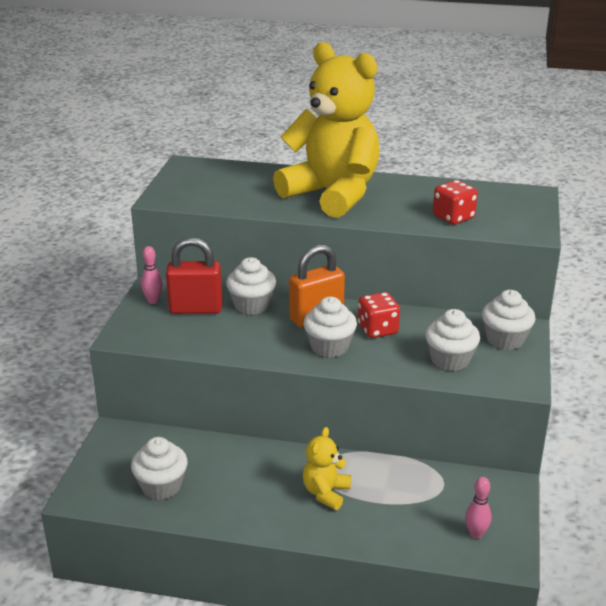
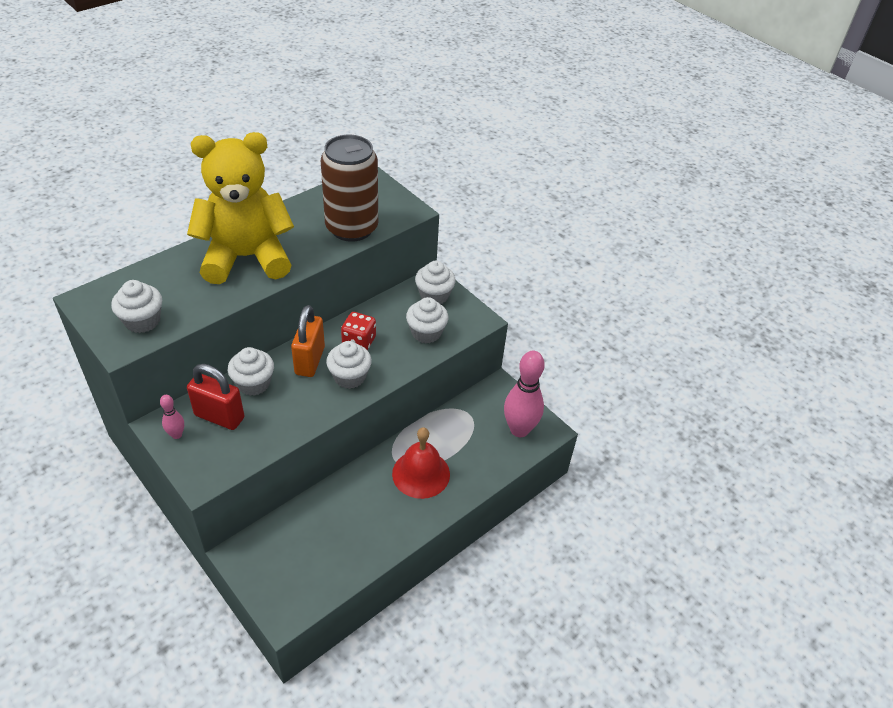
camera: 55 degrees left, 15 degrees up
white cupcake [131,437,188,500] -> white cupcake moved to [111,280,162,333]
red padlock [166,237,223,314] -> red padlock turned 75 degrees clockwise [187,364,245,430]
yellow teddy bear [303,427,351,510] -> red bell [392,427,450,499]
red dice [433,180,478,225] -> brown can [321,135,378,242]
pink bowling pin [465,477,492,539] -> pink bowling pin [504,351,545,437], size x2.15

